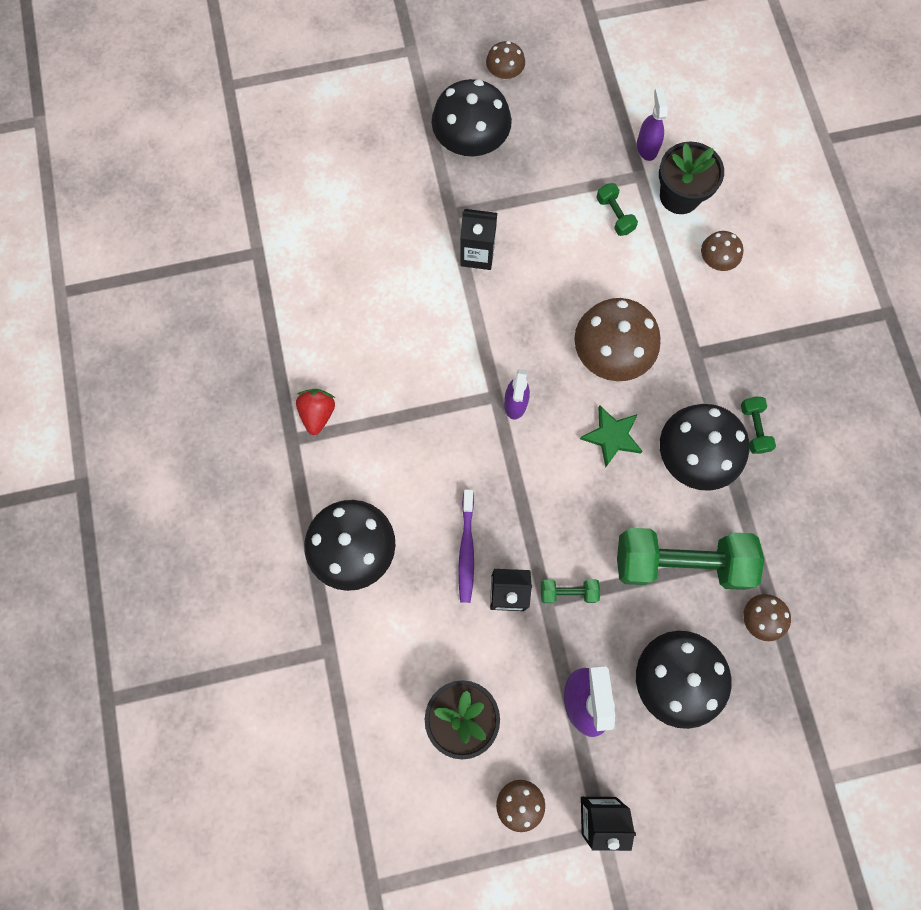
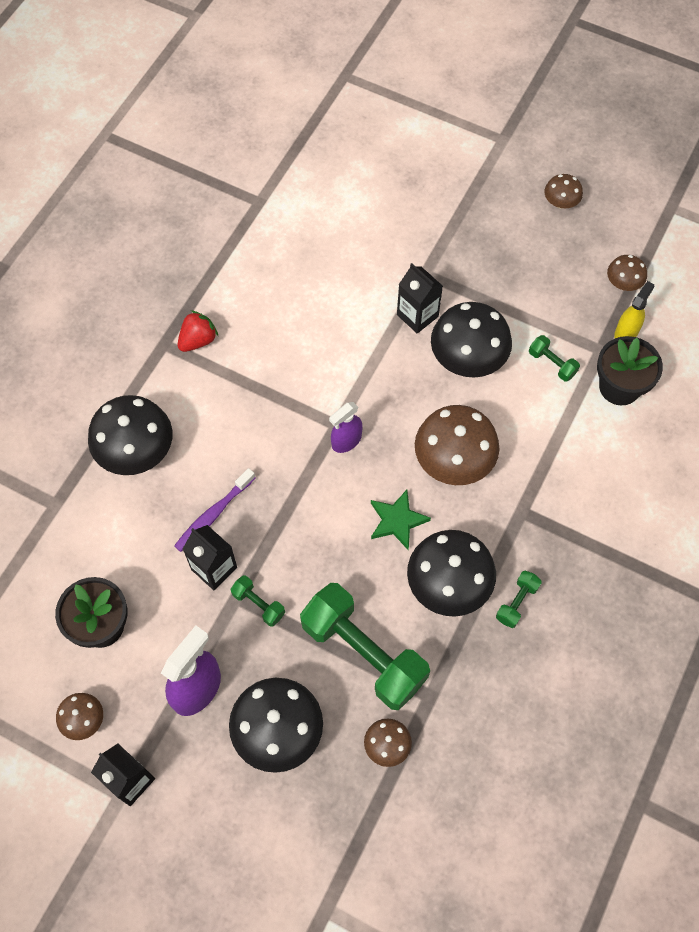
camera: 40 degrees right, 10 degrees down
black mushroom [432,79,512,156] -> black mushroom moved to [431,302,512,377]
green dumbbell [596,183,638,236] -> green dumbbell turned 60 degrees counterclockwise [529,335,580,382]
purple spray bottle [637,88,668,161] -> yellow spray bottle [614,281,655,338]
brown mushroom [701,231,743,271] -> brown mushroom moved to [607,255,647,291]

